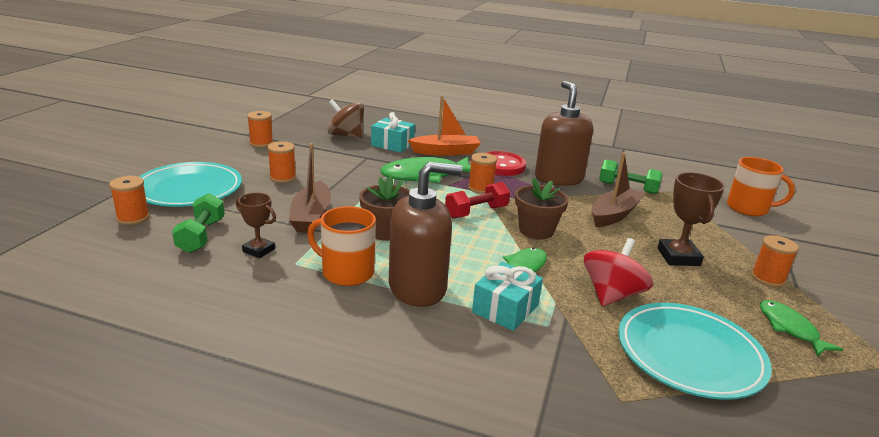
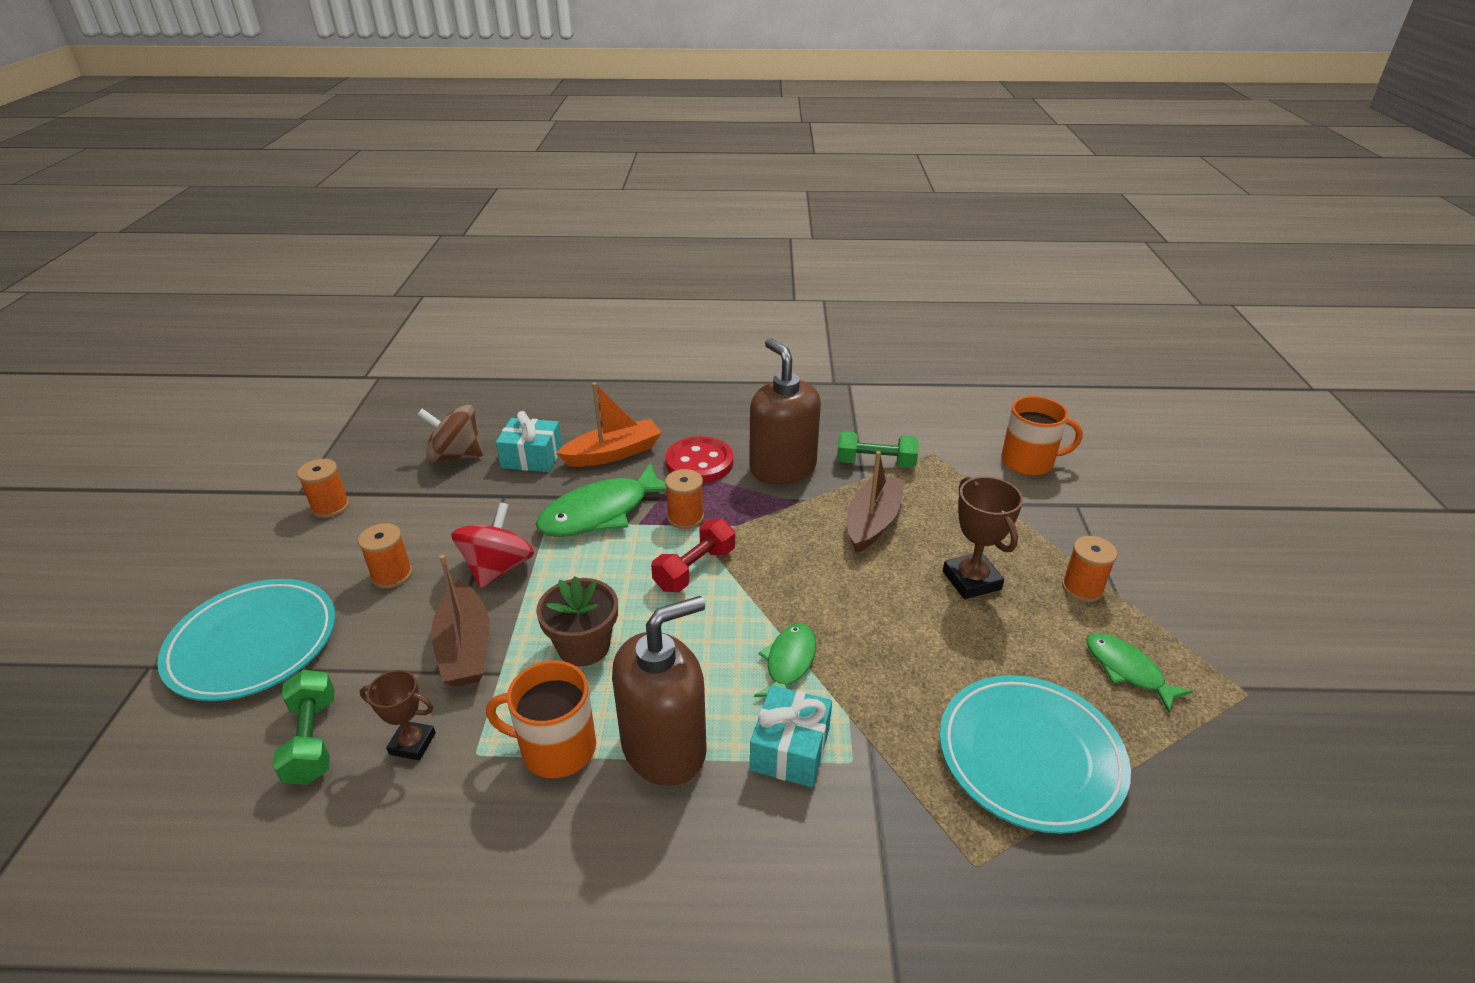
camera: 15 degrees left, 10 degrees up
orange spool [109,176,150,225] -> none
brown flower pot [515,178,569,239] -> none
red spinning top [584,238,653,306] -> red spinning top moved to [451,502,534,588]

